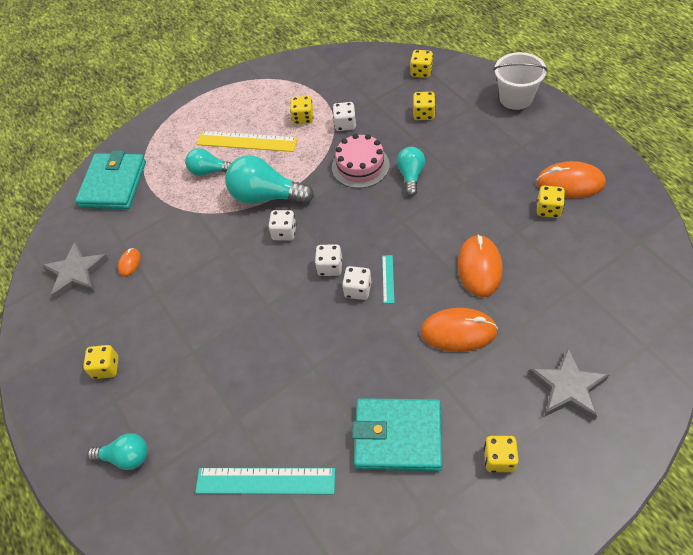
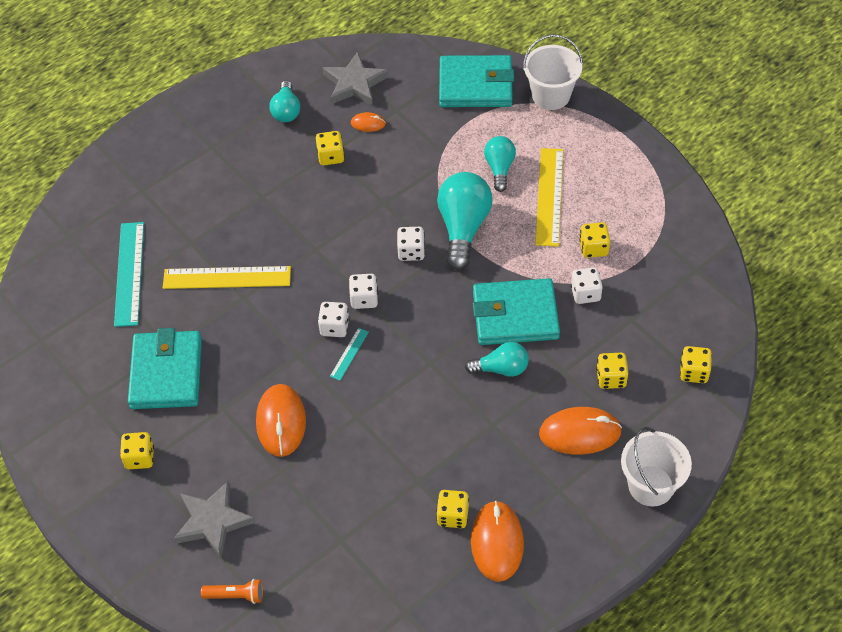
camera: 80 degrees right, 0 degrees up
yellow dice [83,345,119,379] -> yellow dice moved to [316,131,344,165]
turquoise light bulb [87,433,148,470] -> turquoise light bulb moved to [270,81,300,122]
pink cake [332,134,390,188] -> turquoise wallet [473,278,560,345]
turquoise ruler [382,255,394,304] -> turquoise ruler turned 60 degrees counterclockwise [330,328,369,381]
orange mouse [458,234,503,297] -> orange mouse moved to [539,407,622,454]
none -> yellow ruler [163,266,291,289]
none -> orange flashlight [201,579,263,604]
none -> white bucket [523,34,583,110]

